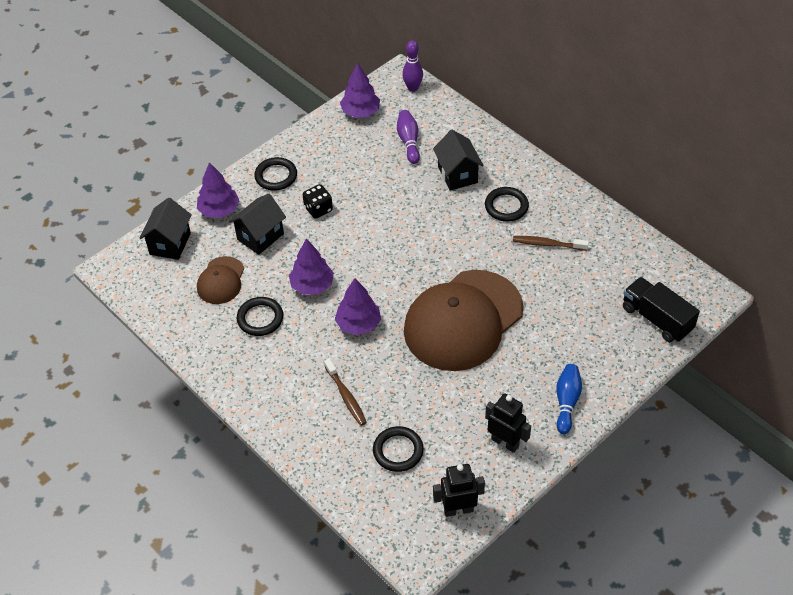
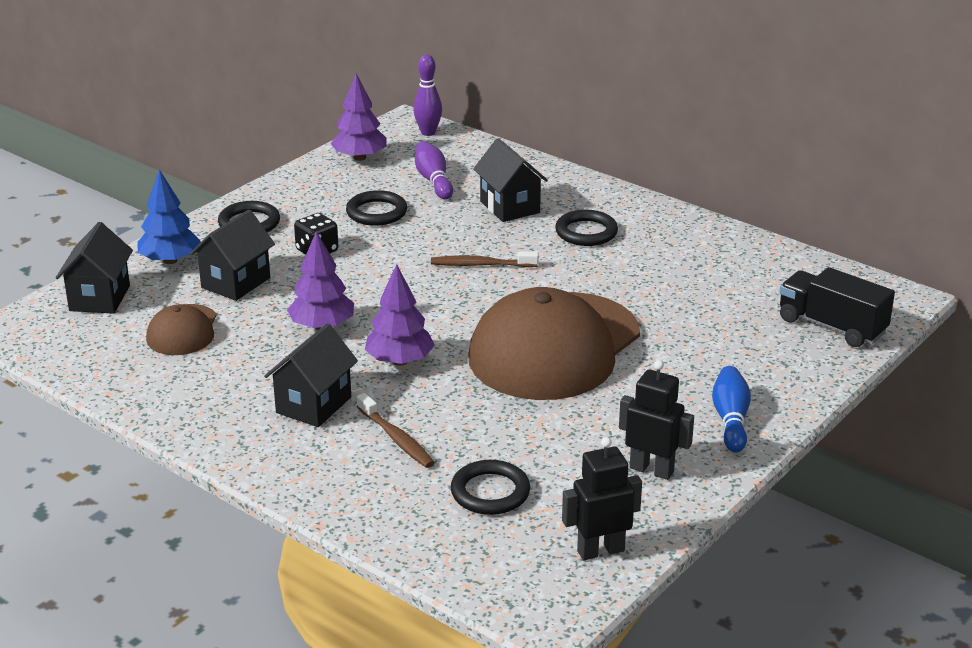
camera: 10 degrees left, 20 degrees down
purple tree [197,162,239,218] -> blue tree [137,169,201,264]
black ring [237,297,283,336] -> black ring moved to [346,190,407,226]
brown toothbrush [513,236,589,251] -> brown toothbrush moved to [431,251,538,267]
none -> black house [264,323,358,427]

